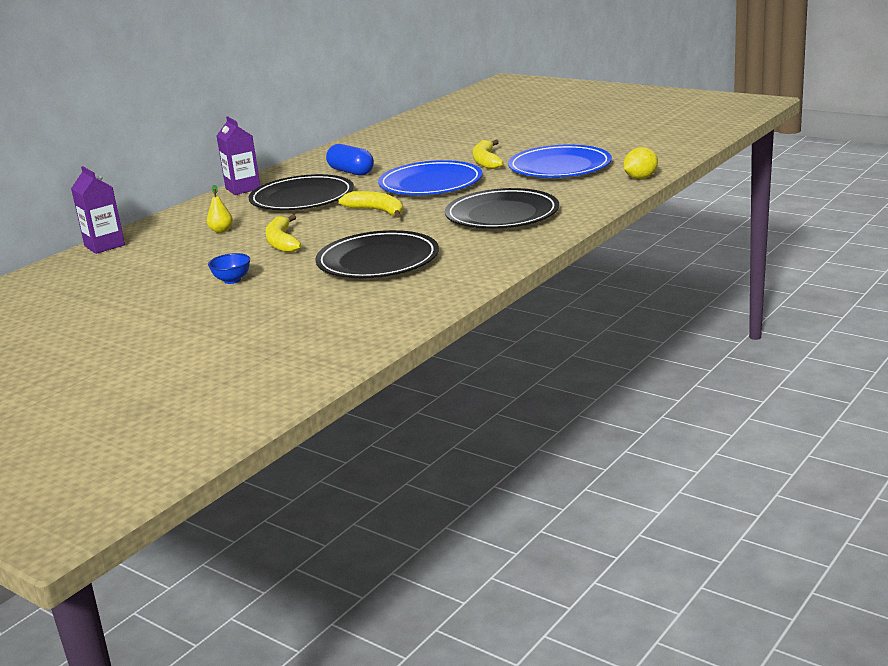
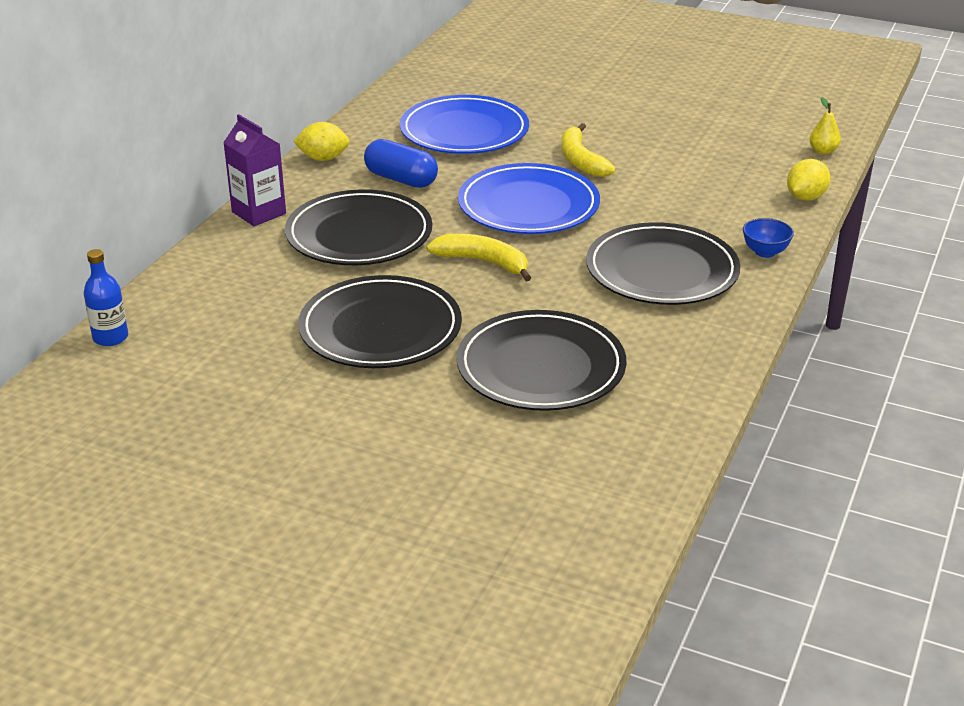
camera: 15 degrees left, 10 degrees up
purple carton [71,166,125,254] -> blue bottle [84,249,128,346]
yellow pear [207,185,233,233] -> yellow pear moved to [809,97,841,155]
blue bowl [208,253,250,284] -> blue bowl moved to [743,218,794,258]
yellow banana [265,215,302,253] -> black plate [298,275,462,368]
blue plate [508,144,612,177] -> blue plate moved to [400,95,529,154]
none -> yellow lemon [293,122,350,161]

